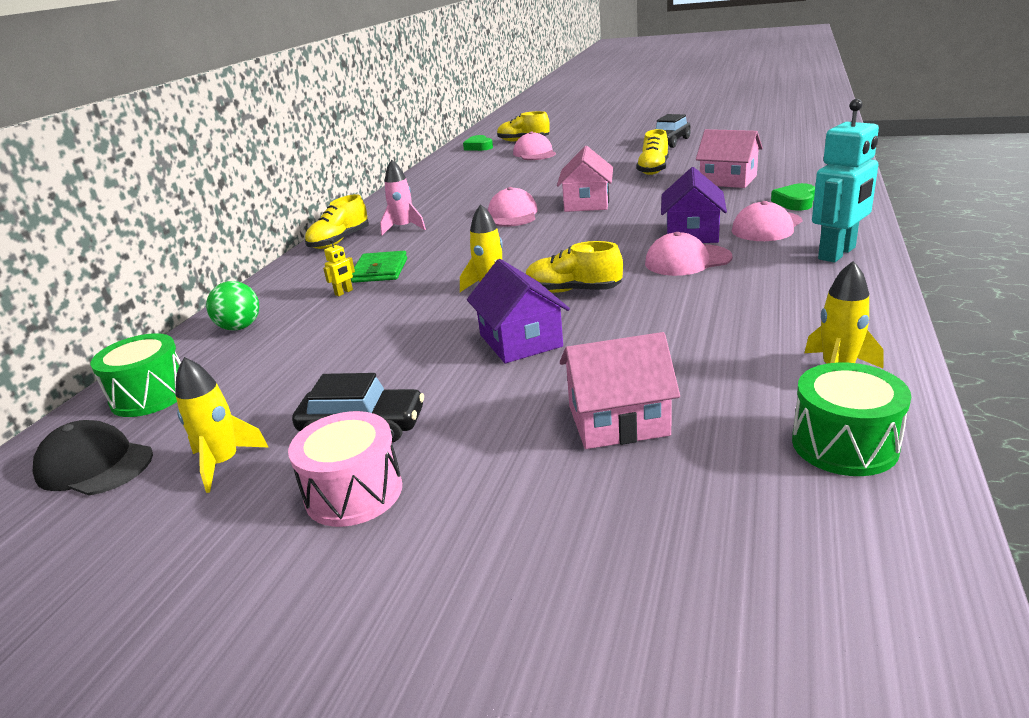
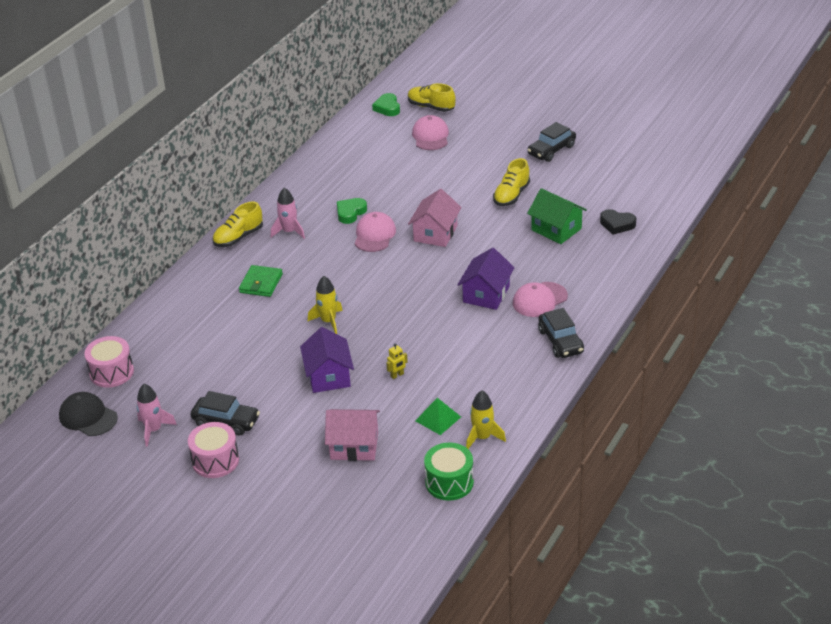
camera: 10 degrees right, 10 degrees up
green drum [90,333,181,417] -> pink drum [84,336,134,388]
yellow rocket [175,357,268,493] -> pink rocket [136,384,177,447]
green ball [206,281,259,331] -> none
yellow robot [323,239,355,296] -> yellow robot moved to [386,343,408,379]
yellow shoe [526,241,623,293] -> none
pink cap [645,232,732,276] -> none
pink house [696,129,763,188] -> green house [527,188,587,244]
green heart [771,183,815,211] -> green heart moved to [337,198,367,224]
turquoise robot [812,99,879,262] -> black car [538,308,584,358]
none -> green pyramid [415,398,461,435]
none -> black heart [600,209,636,234]

